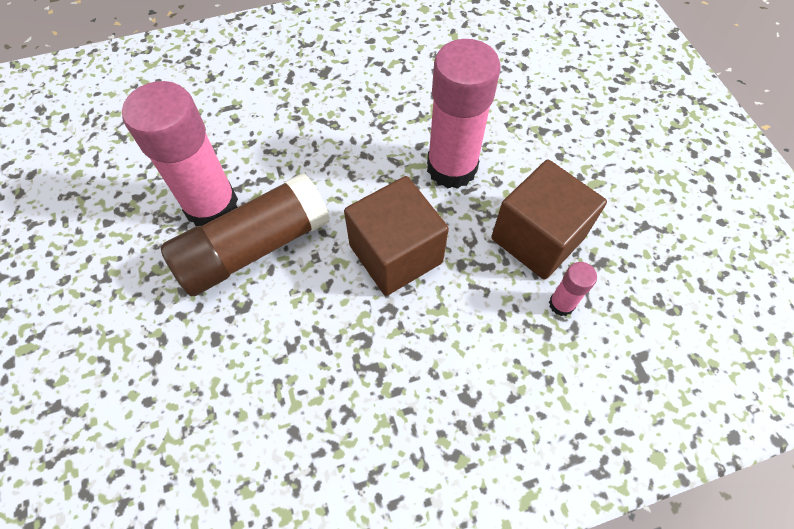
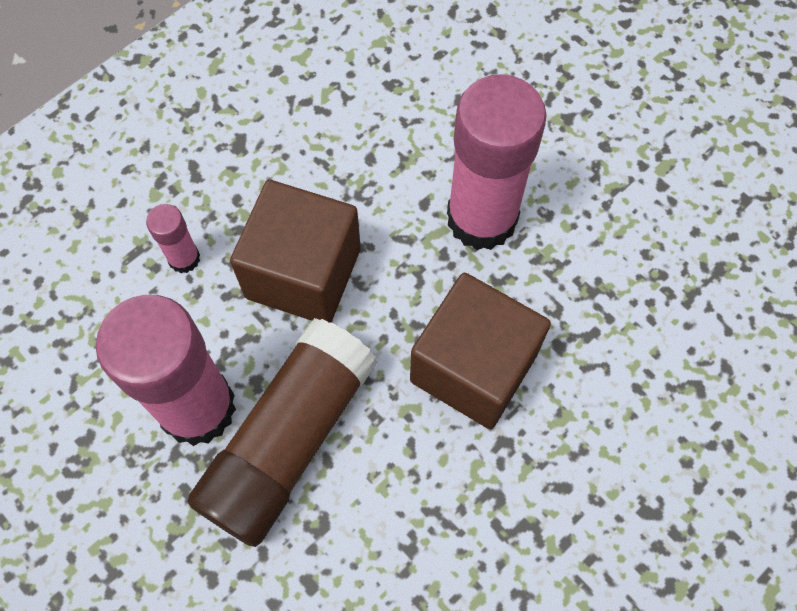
camera: 25 degrees left, 5 degrees up
brown cube [491,159,607,280] -> brown cube moved to [230,180,361,323]
pink glue stick [549,262,597,316] -> pink glue stick moved to [146,204,200,273]

